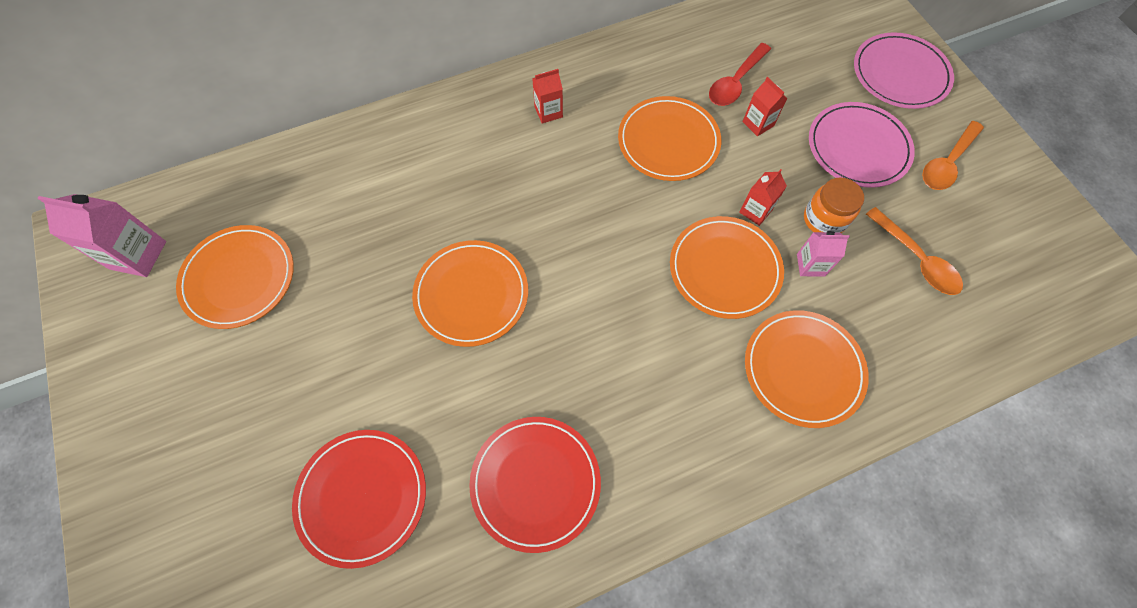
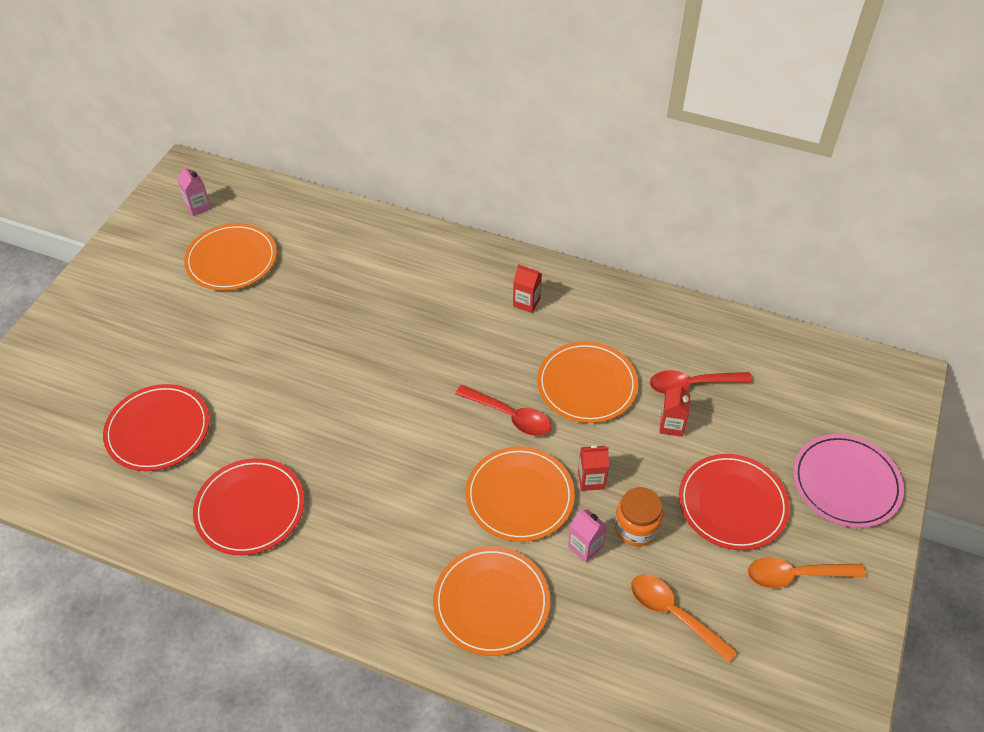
camera: 45 degrees right, 15 degrees down
pink carton [37,194,166,277] -> pink carton [177,166,211,216], size x0.60
orange plate [412,240,528,347] -> none
pink plate [809,102,915,188] -> red plate [679,454,790,550]
orange spoon [866,207,963,295] -> orange spoon turned 120 degrees clockwise [631,575,738,663]
none -> red spoon [455,385,551,436]

